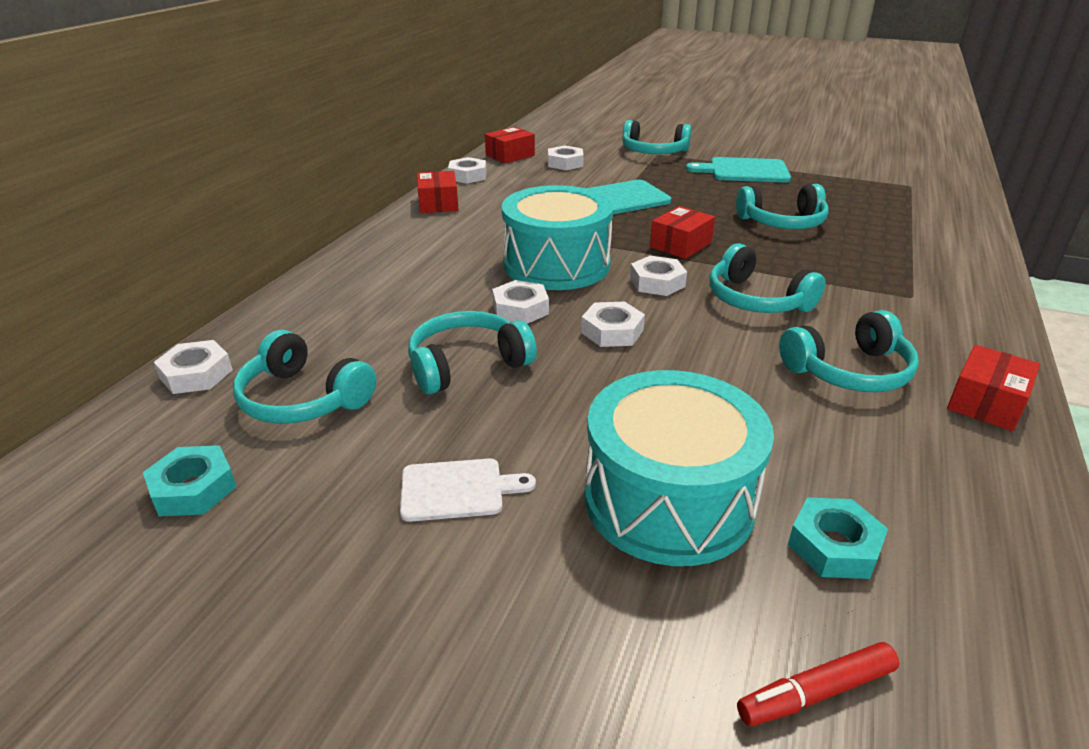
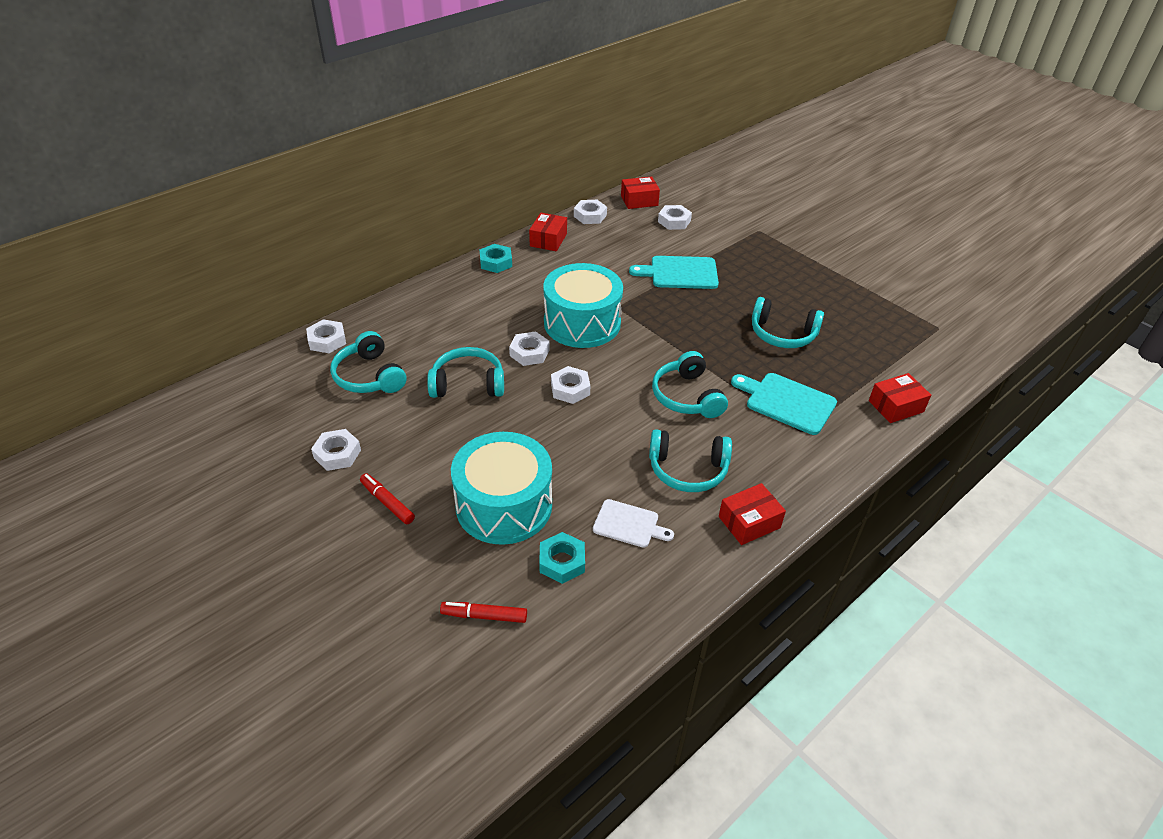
camera: 25 degrees right, 10 degrees up
turquoise nut [143,445,236,517] -> turquoise nut moved to [480,244,512,273]
white cutting board [400,459,536,522] -> white cutting board moved to [593,499,674,548]
turquoise headphones [622,120,692,154] -> none
white nut [630,256,687,296] -> white nut moved to [311,429,361,471]
red box [650,206,715,259] -> red box moved to [869,373,931,423]
turquoise cutting board [686,157,791,183] -> turquoise cutting board moved to [731,373,837,435]
none -> red marker [360,473,415,524]

